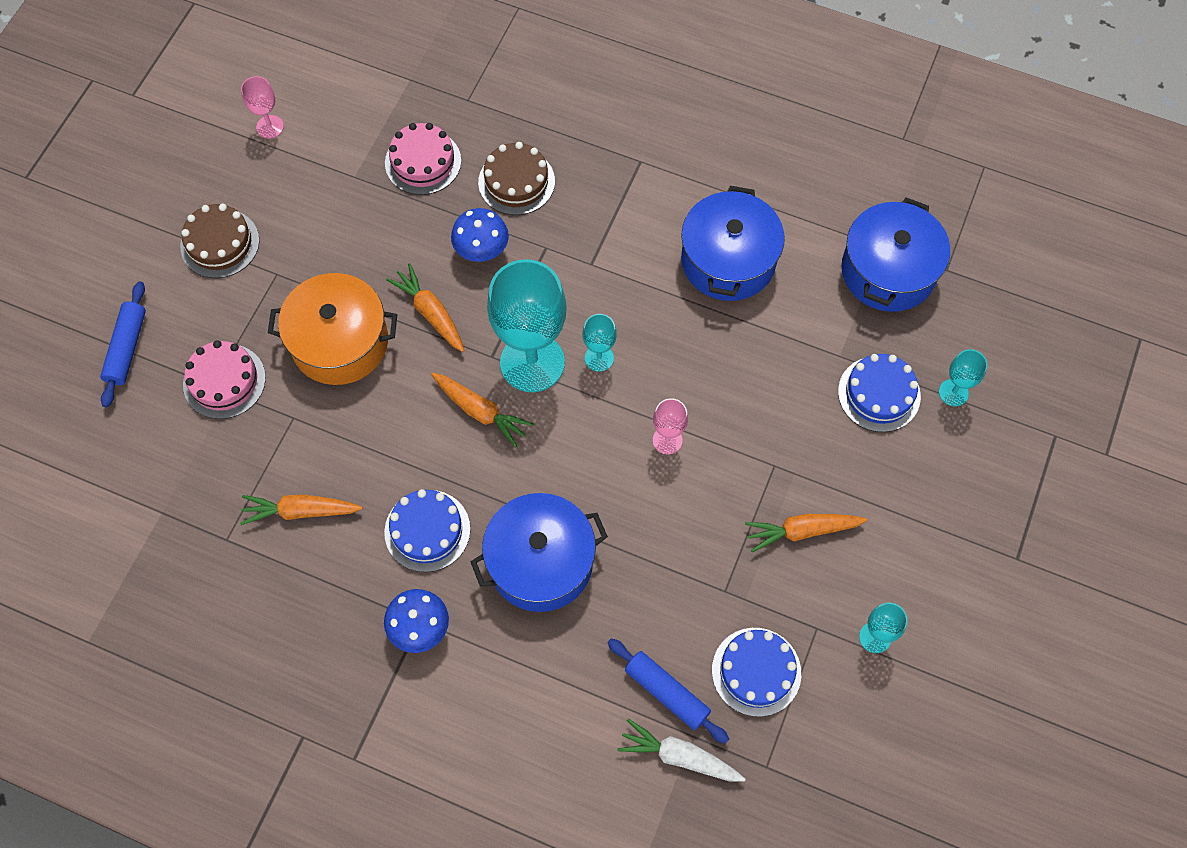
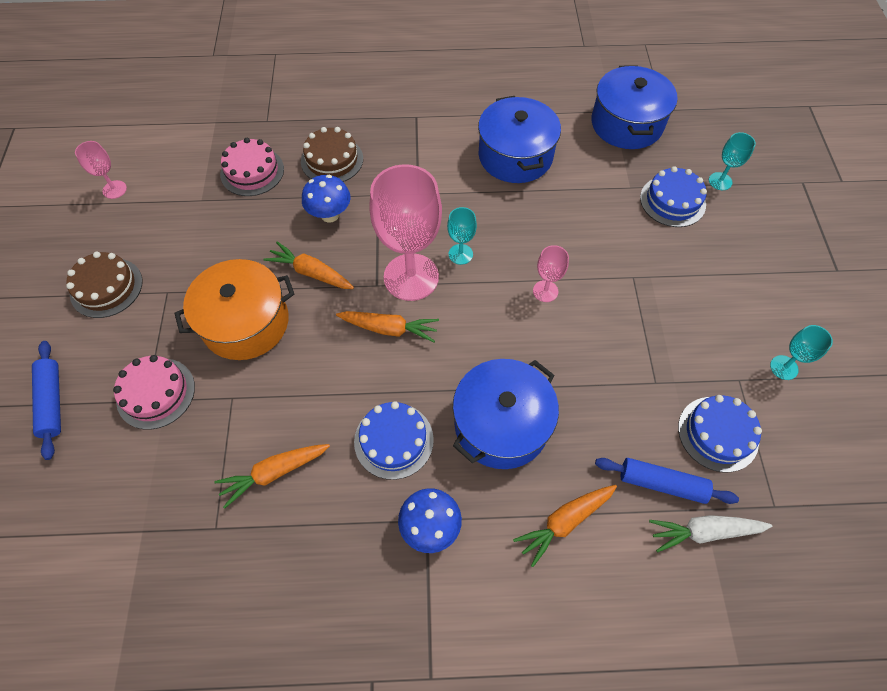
camera: 25 degrees left, 5 degrees down
turquoise goblet [487,259,567,392] -> pink goblet [369,164,442,301]
orange carrot [745,514,867,552] -> orange carrot moved to [513,485,617,567]

